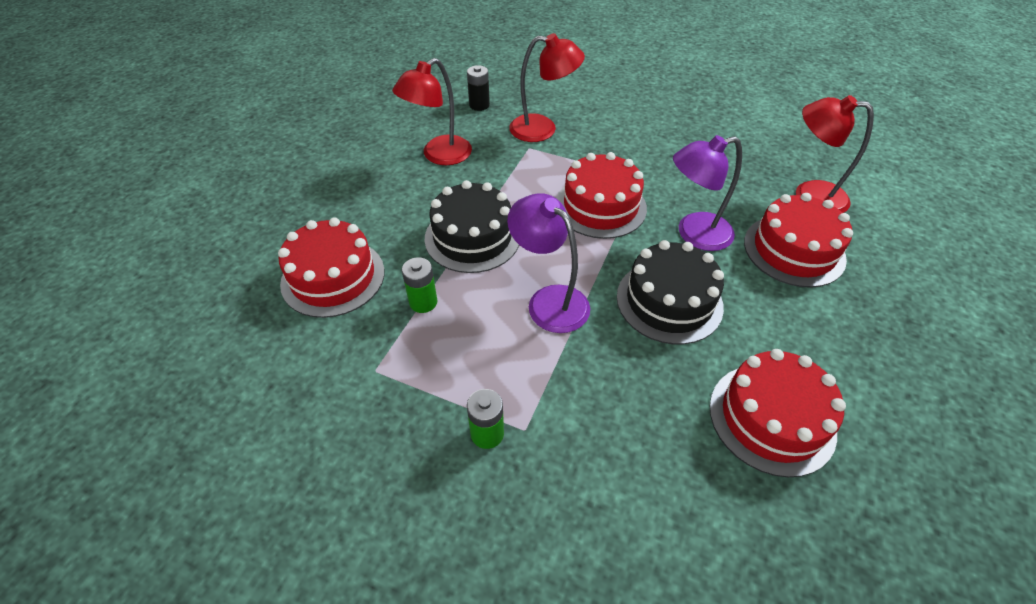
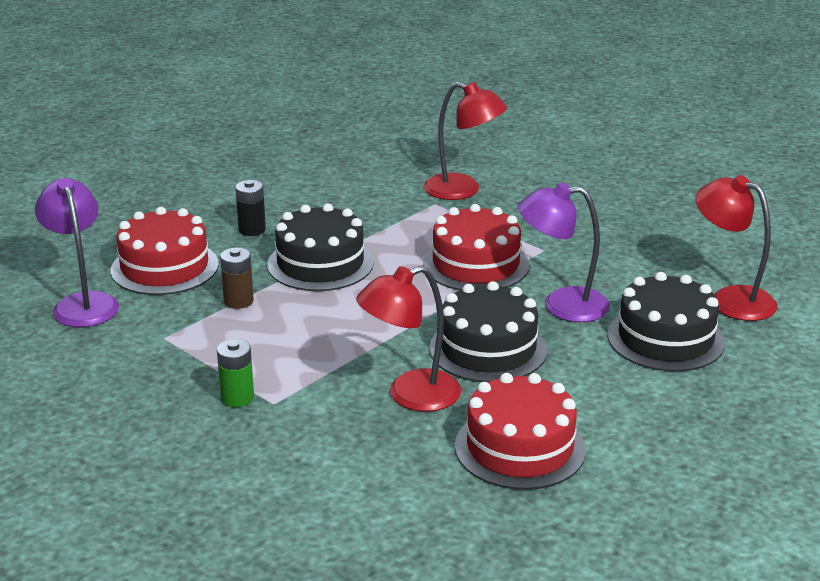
camera: 20 degrees right, 20 degrees down
red lamp [392,58,472,165] -> red lamp moved to [356,266,461,412]
green battery [402,257,438,313] -> brown battery [220,248,254,309]
black battery [467,65,490,111] -> black battery moved to [236,180,266,236]
purple lamp [507,193,590,333] -> purple lamp moved to [35,178,119,327]
red cake [744,193,853,288] -> black cake [607,272,725,372]

